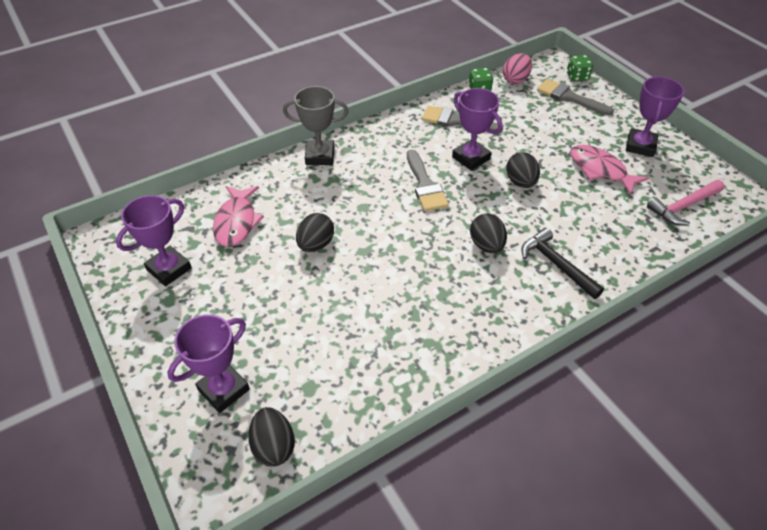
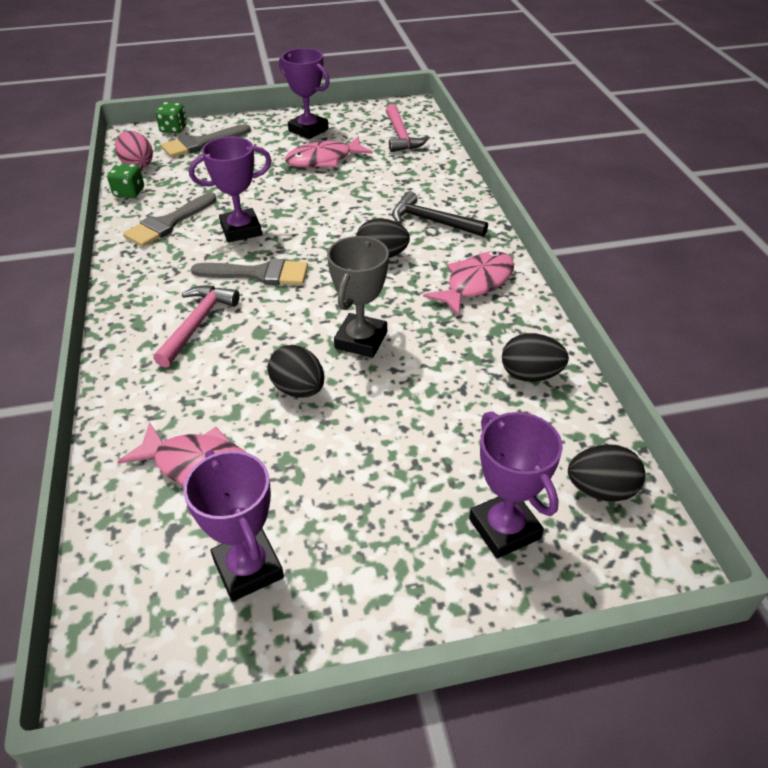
camera: 70 degrees left, 5 degrees down
grey trophy [283,86,349,165] -> grey trophy moved to [327,236,389,358]
black egg [506,152,540,188] -> black egg moved to [502,333,569,382]
black hammer [521,228,604,299] -> black hammer turned 45 degrees clockwise [392,191,488,237]
none -> pink hammer [153,286,240,368]
none -> pink fish [423,251,514,316]

